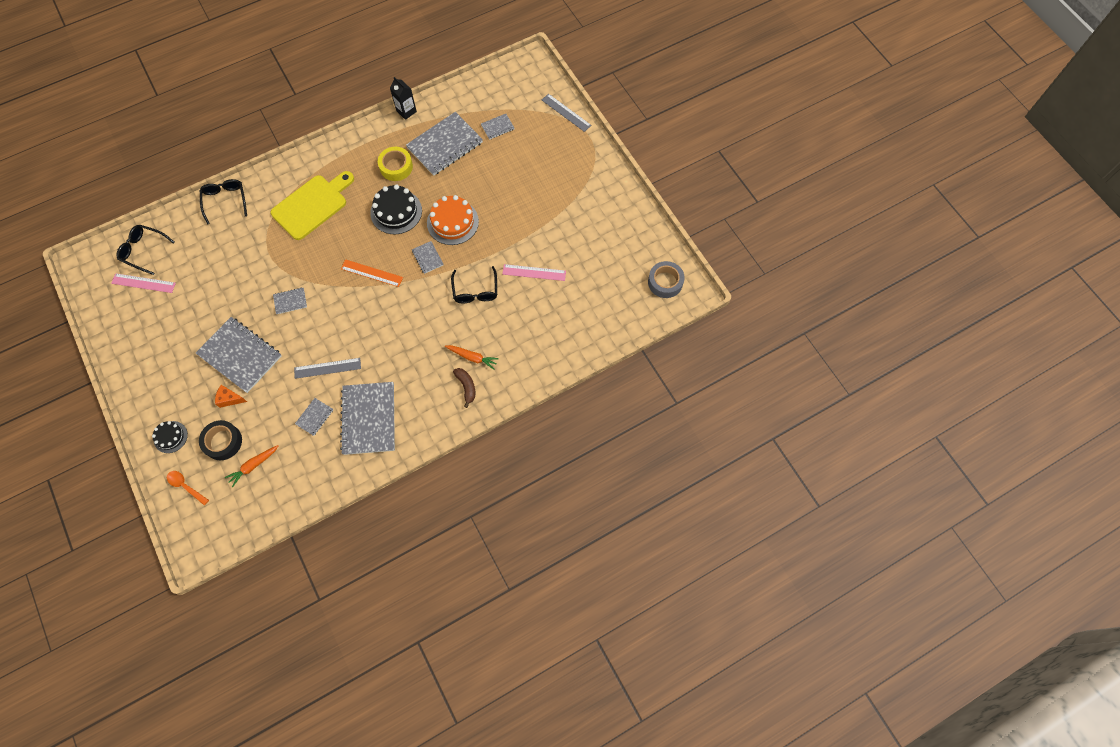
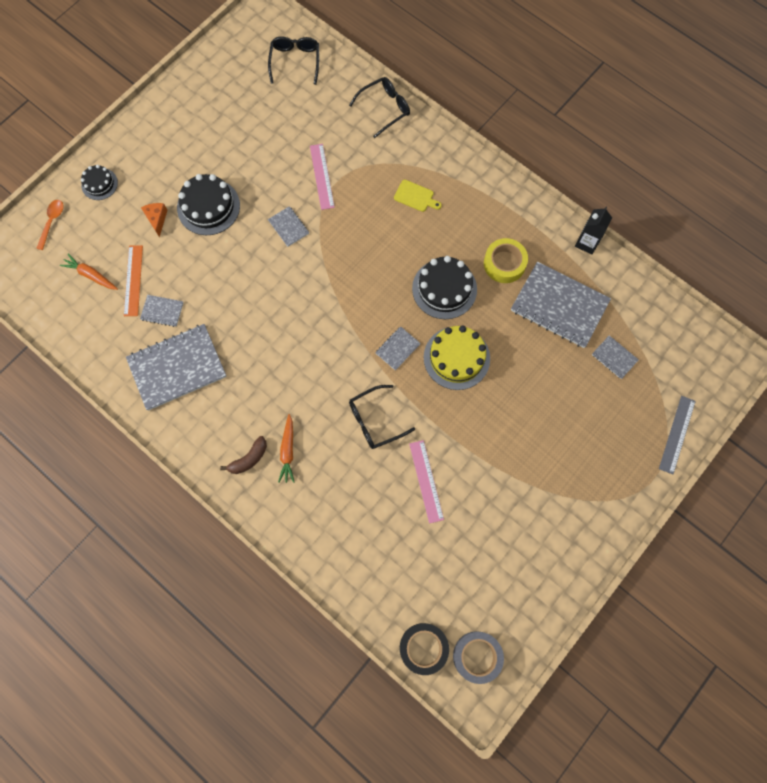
camera: 70 degrees right, 5 degrees up
pink ruler [111,273,176,293] -> pink ruler moved to [310,144,335,210]
grey notebook [196,317,282,393] -> black cake [177,174,240,235]
black tape [199,420,242,460] -> black tape moved to [400,623,449,675]
yellow cutting board [270,171,354,240] -> yellow cutting board [394,180,442,212], size x0.44
grey ruler [294,358,361,379] -> none
orange ruler [341,259,403,287] -> orange ruler moved to [124,245,143,316]
orange cake [427,195,479,245] -> yellow cake [424,325,490,390]

